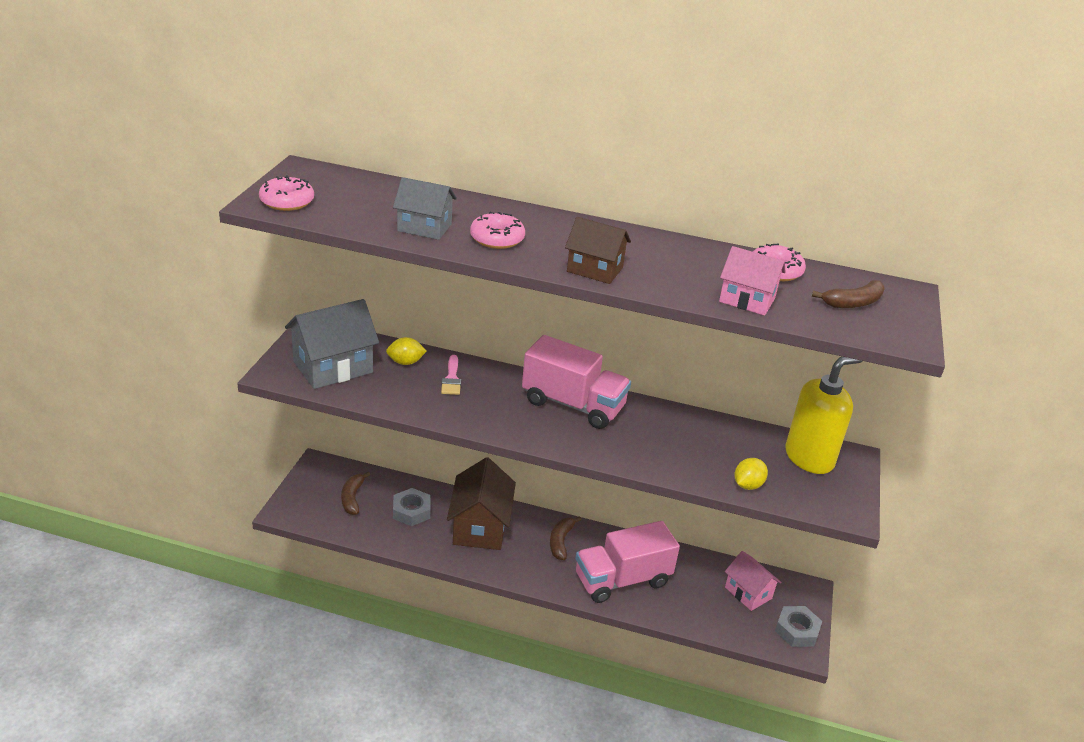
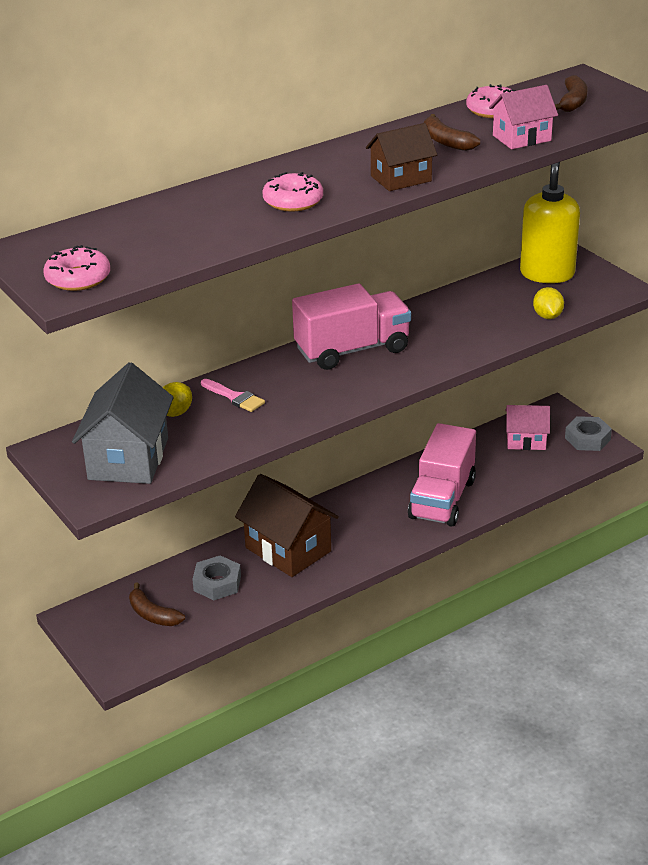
camera: 45 degrees left, 0 degrees up
grey house [393,177,457,240] -> none
brown banana [550,516,581,560] -> brown banana moved to [424,114,480,151]

